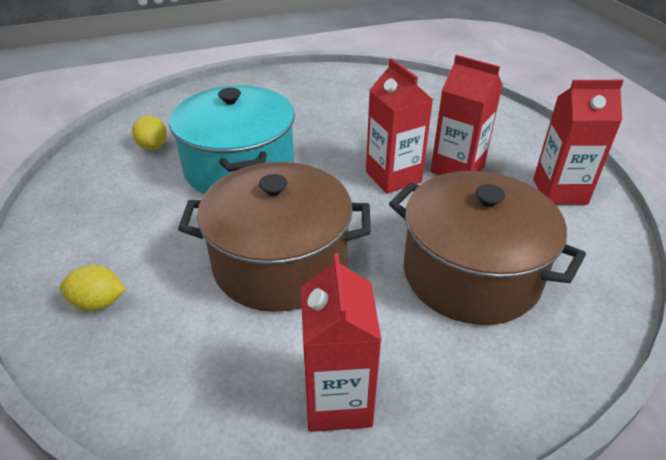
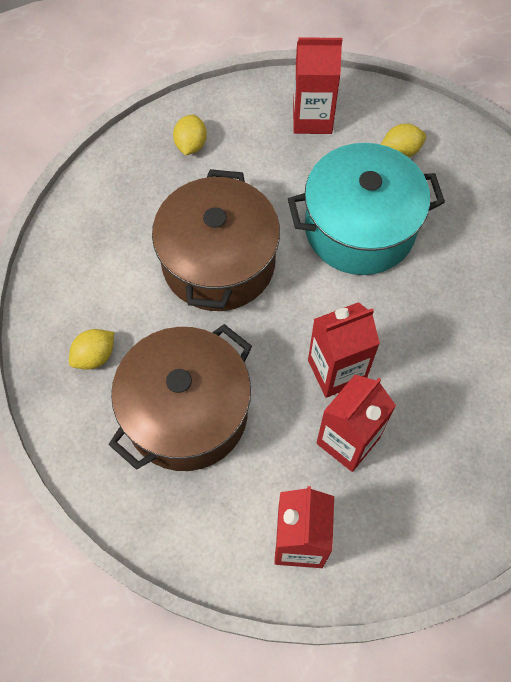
camera: 95 degrees right, 25 degrees up
red carton [301,253,381,432] -> red carton moved to [293,37,342,134]
none -> yellow lemon [69,329,114,370]

